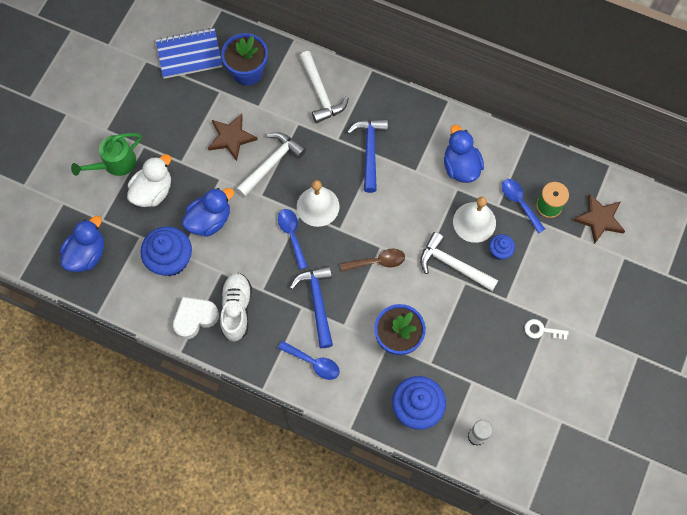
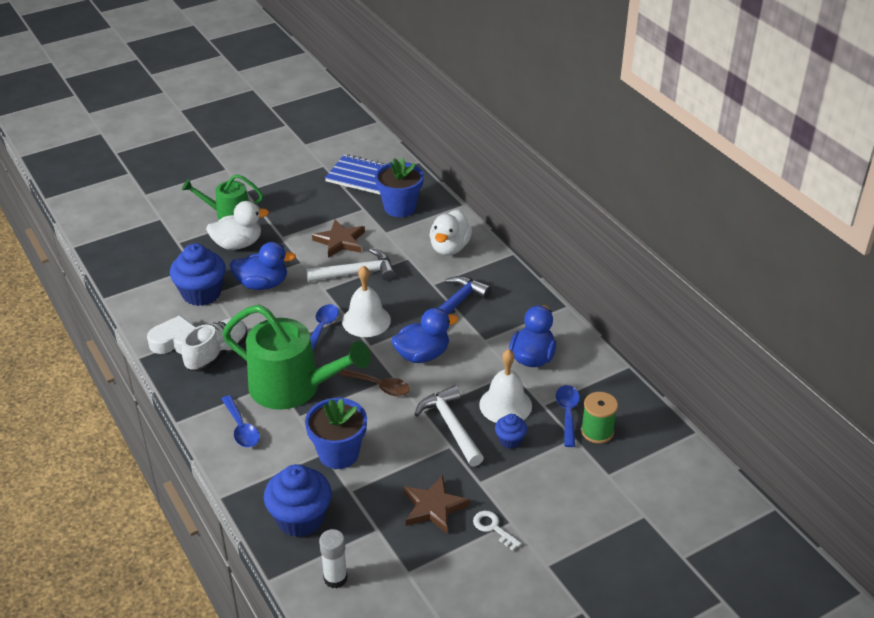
camera: 35 degrees right, 30 degrees down
blue duck [60,216,104,272] -> blue duck moved to [392,308,459,363]
blue hammer [290,266,333,348] -> green watering can [222,305,371,410]
white hammer [299,51,349,123] -> white duck [430,209,472,255]
brown star [573,194,625,244] -> brown star moved to [404,475,470,534]

